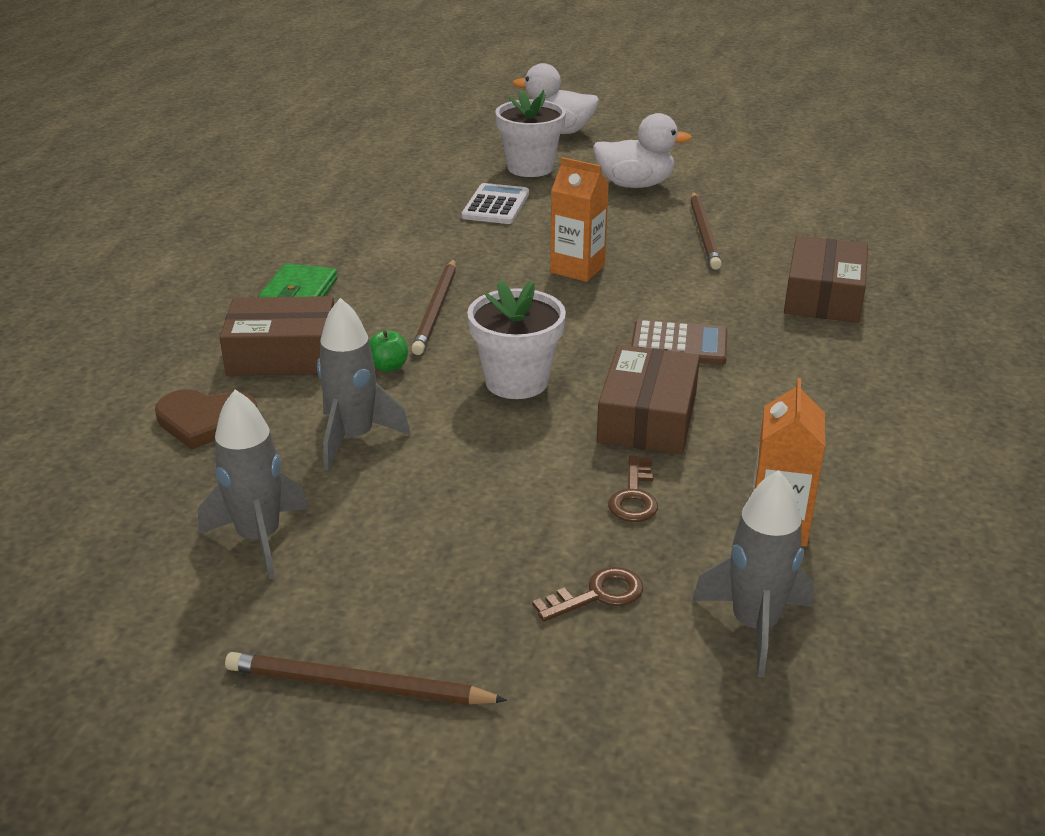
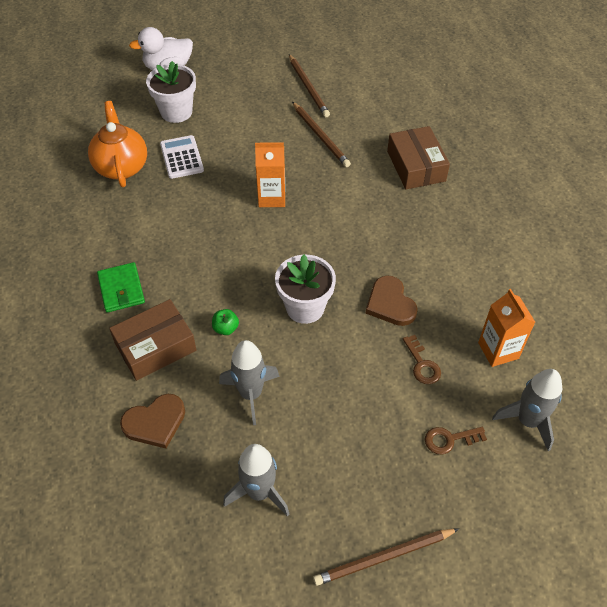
camera: 30 degrees left, 20 degrees up
brown pencil [411,259,456,355] -> brown pencil moved to [289,54,330,117]
brown key [532,567,643,622] -> brown key turned 135 degrees counterclockwise [425,427,487,454]
white duck [593,113,692,188] -> none
brown box [597,345,700,454] -> brown heart [366,275,418,326]
brown calculator [631,320,728,365] -> none
none -> orange teapot [88,101,147,187]

